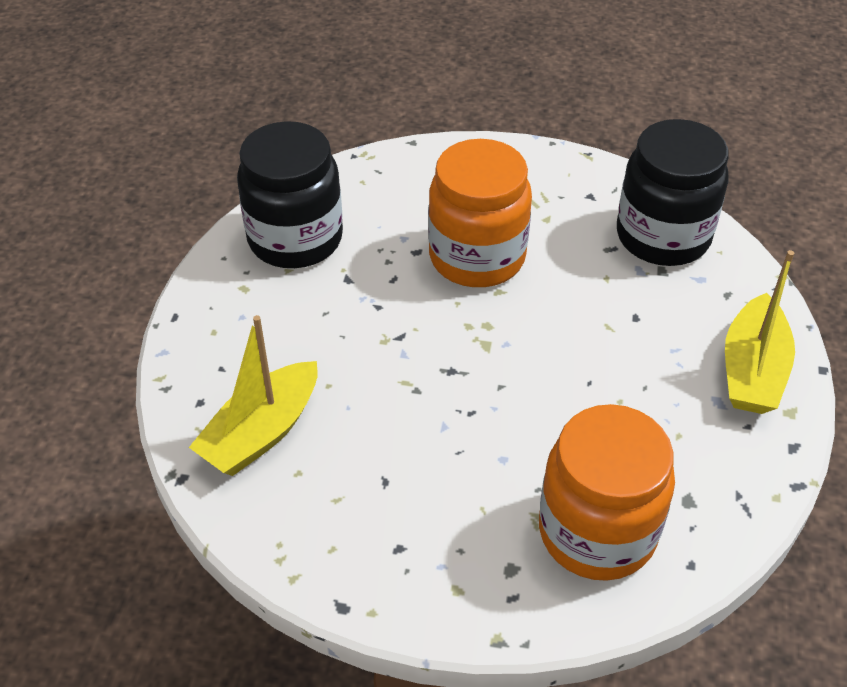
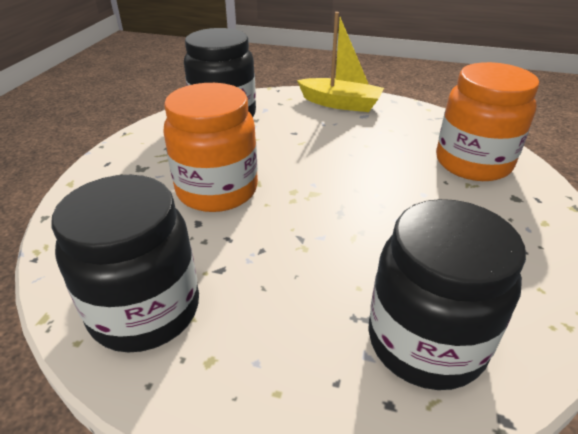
camera: 85 degrees left, 10 degrees down
yellow boat [189,315,318,476] -> black jar [368,199,526,390]

